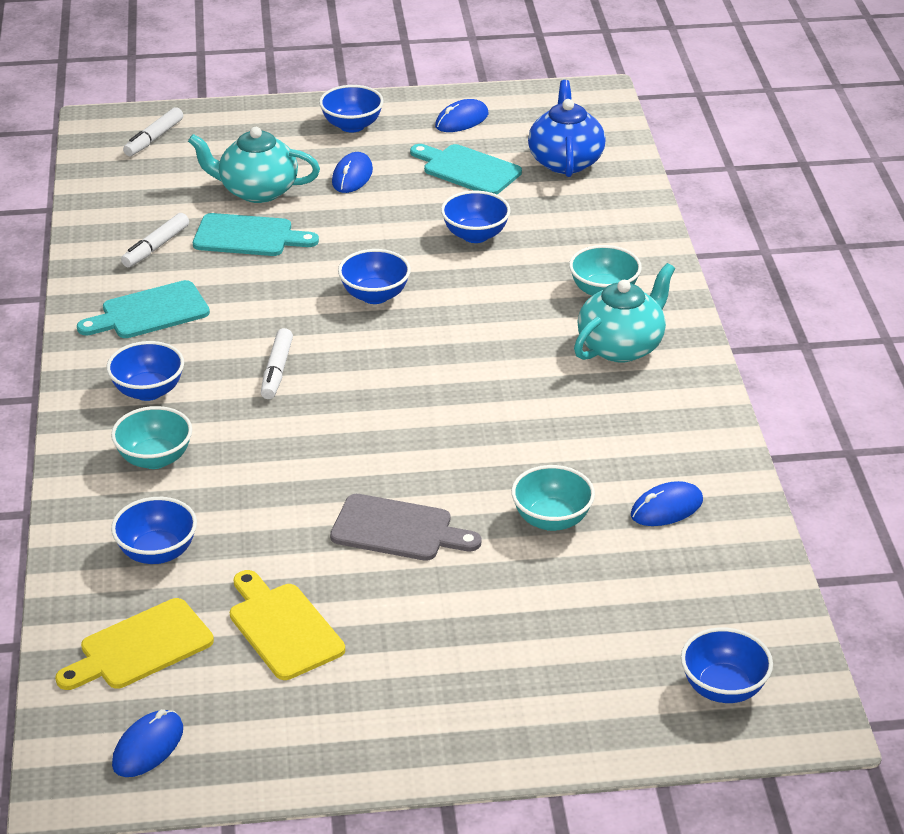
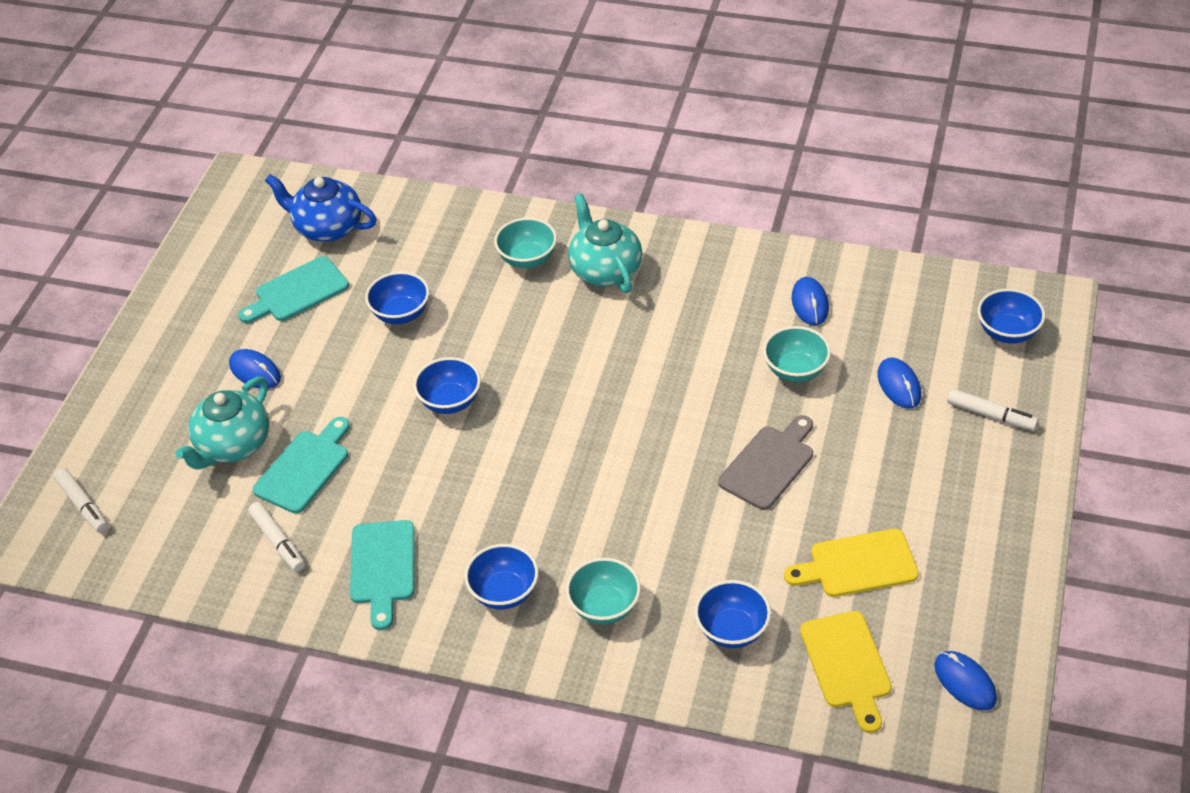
camera: 65 degrees left, 10 degrees up
white marker [261,328,293,399] -> white marker moved to [947,389,1038,431]
blue bowl [319,85,384,133] -> none
blue mouse [435,99,489,132] -> blue mouse moved to [878,357,921,409]

